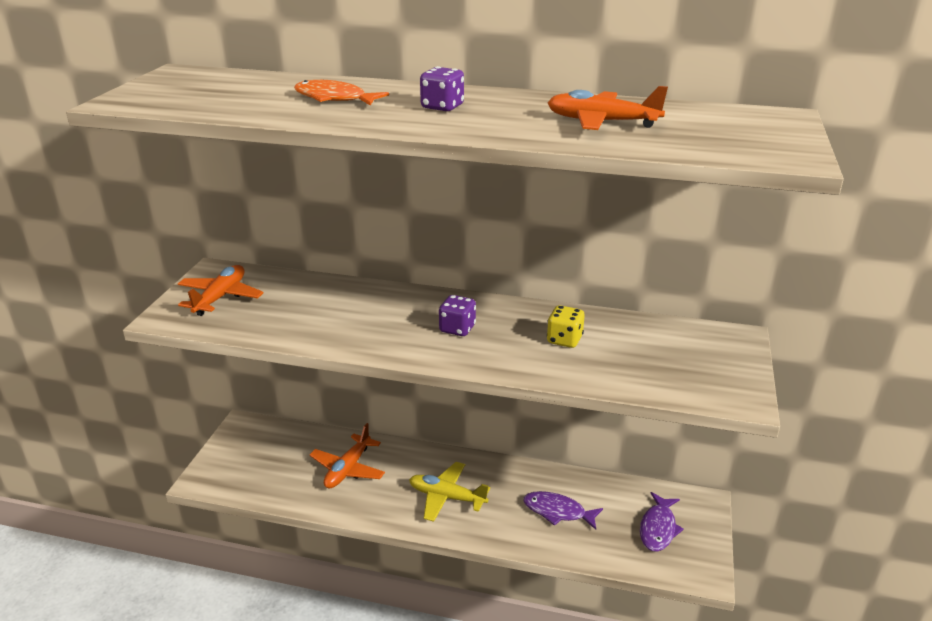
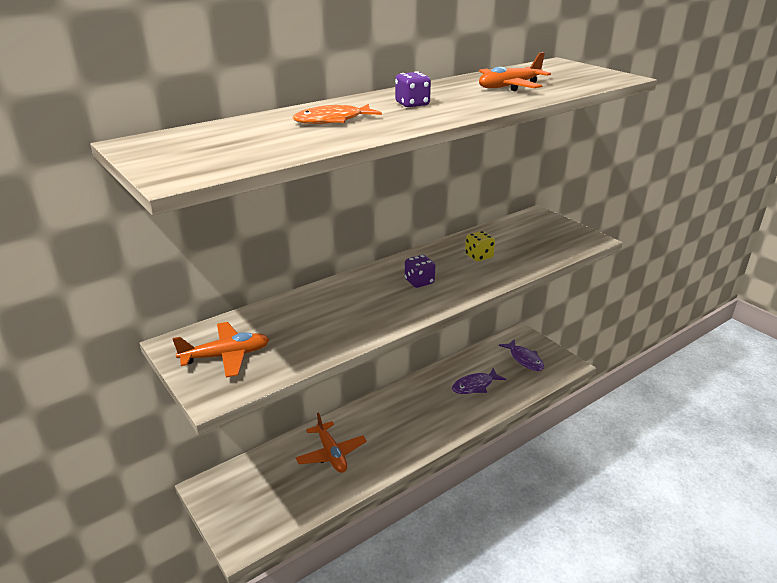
camera: 50 degrees left, 0 degrees up
orange plane [178,265,264,316] -> orange plane turned 105 degrees clockwise [172,322,270,378]
yellow plane [409,462,490,522] -> none

